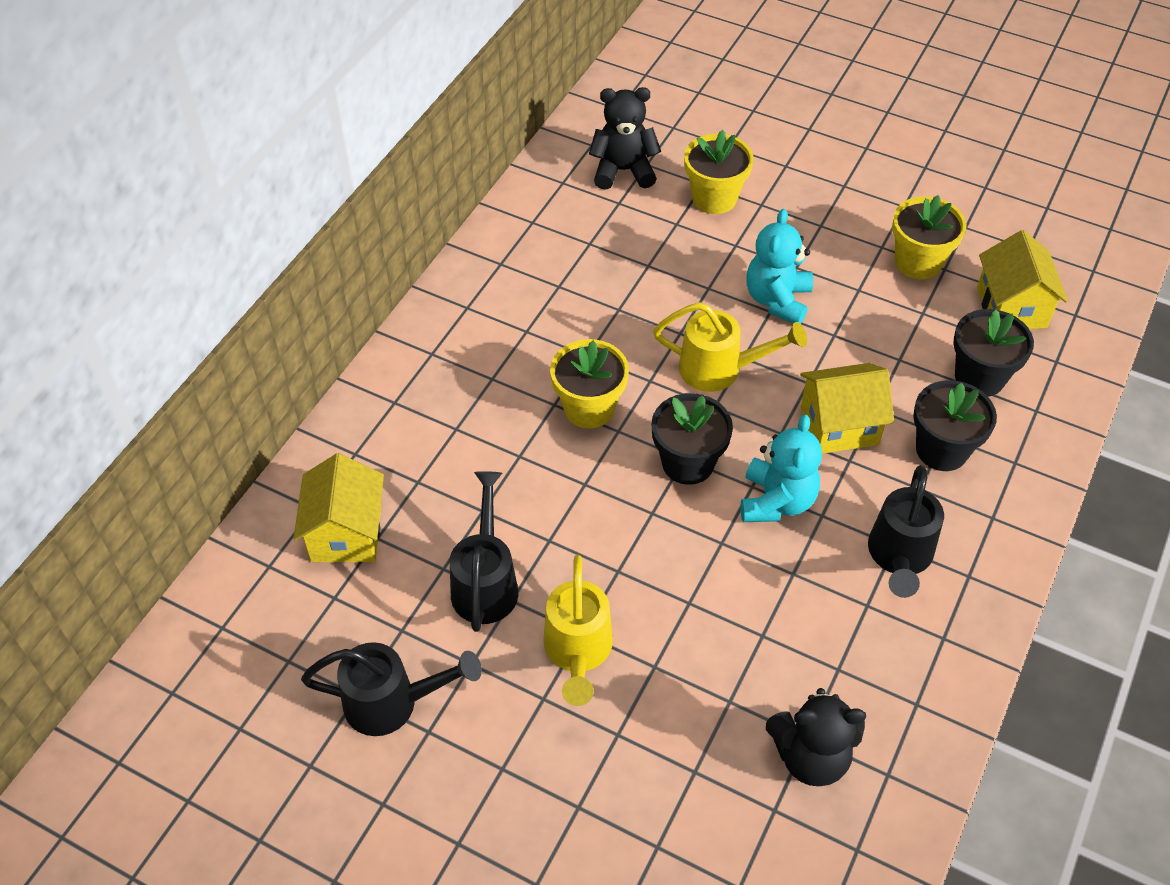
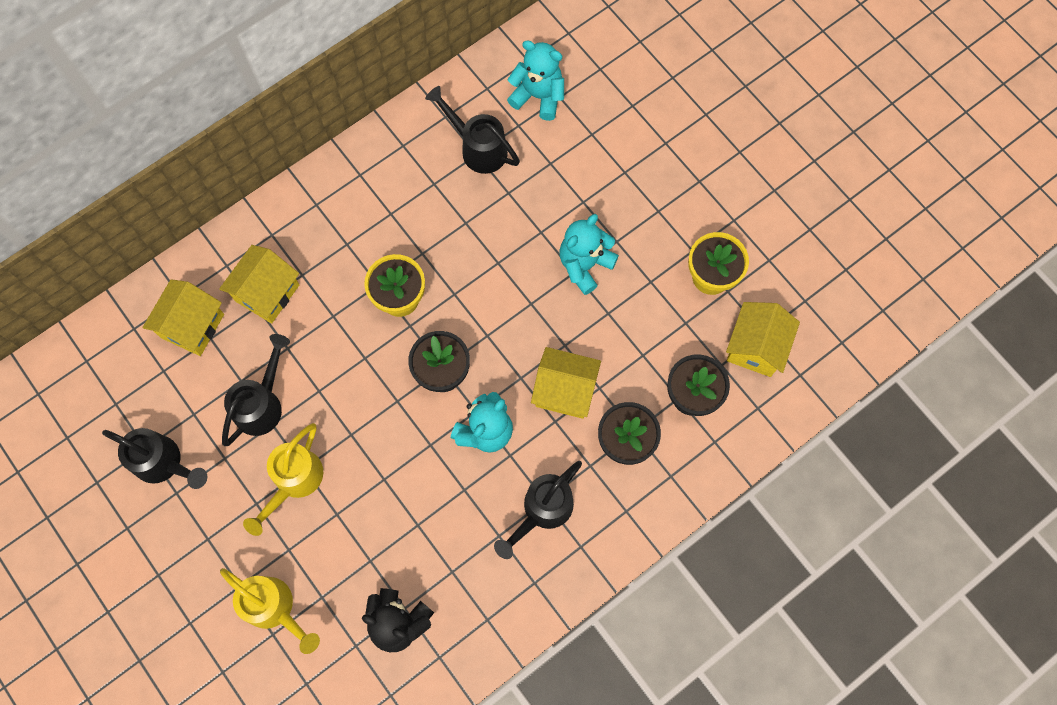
camera: 25 degrees right, 20 degrees up
black teddy bear [589,87,661,190] -> turquoise teddy bear [507,40,564,121]
yellow watering can [653,302,807,392] -> yellow watering can moved to [220,568,320,654]
yellow flower pot [684,130,754,214] -> none
none -> yellow house [219,245,299,324]
none -> black watering can [425,86,520,174]

